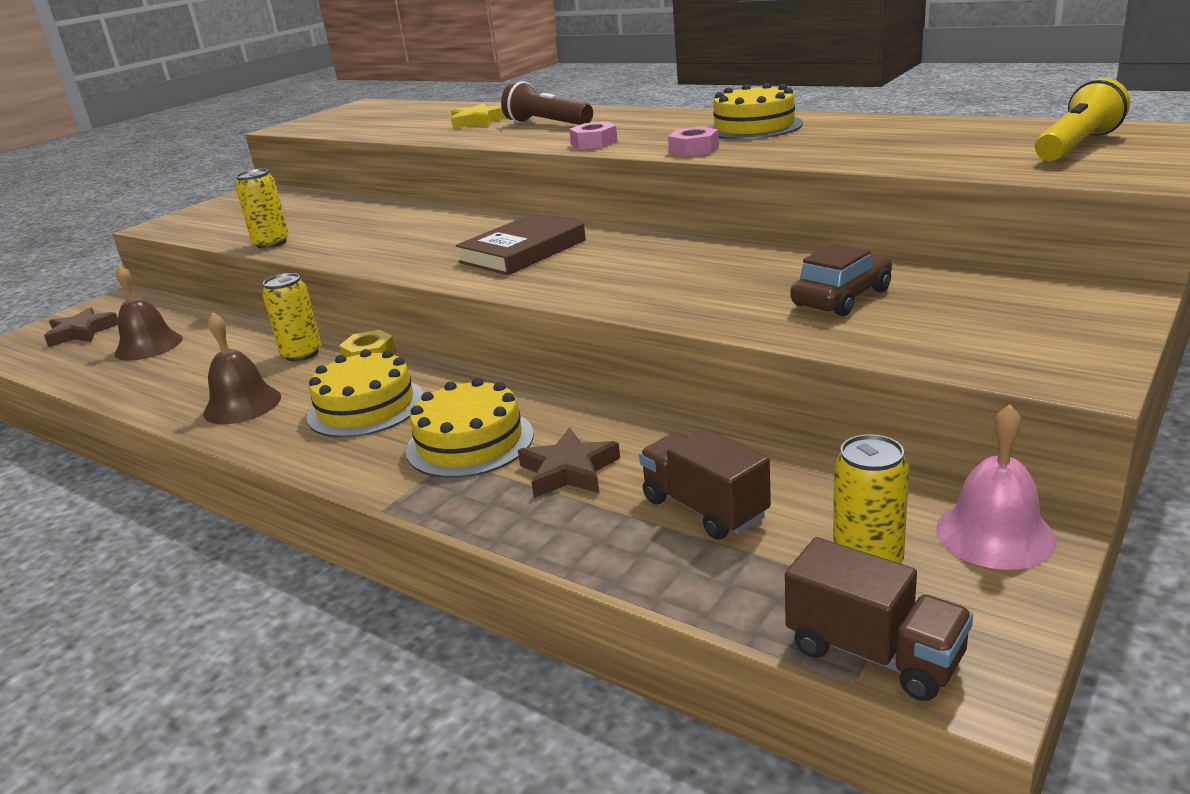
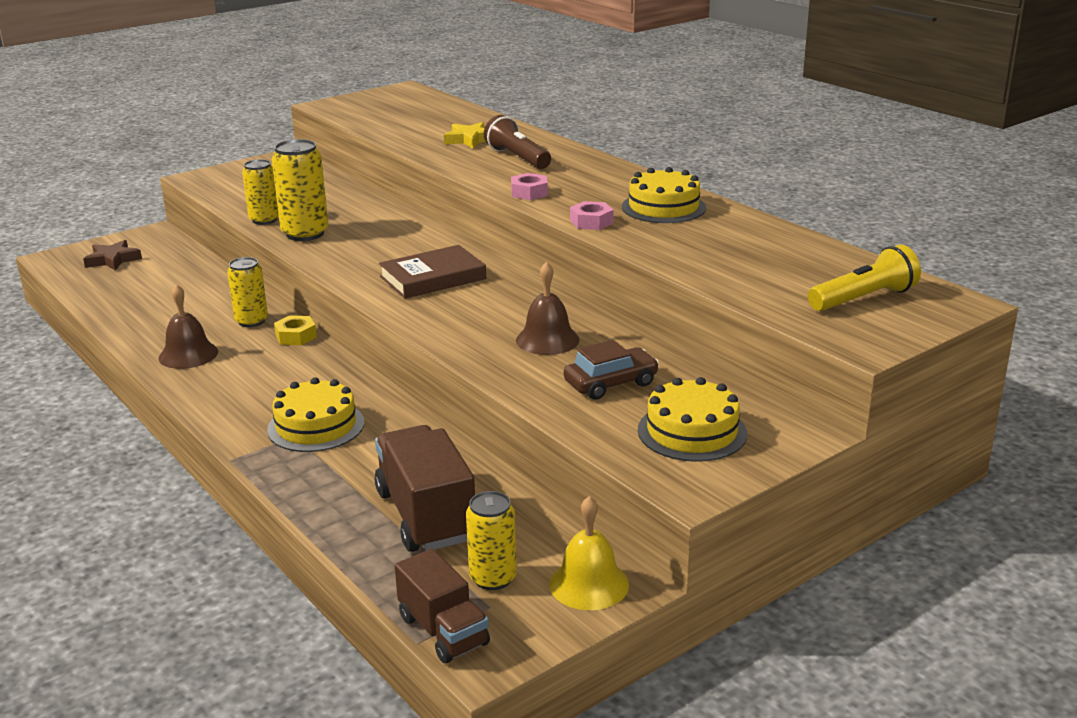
camera: 15 degrees right, 0 degrees up
brown bell [115,265,183,361] -> brown bell moved to [516,262,580,355]
yellow cake [307,349,423,438] -> yellow cake moved to [638,377,747,462]
brown star [518,428,620,498] -> none
brown truck [639,429,771,540] -> brown truck [375,425,475,552], size x1.56
pink bell [936,405,1057,570] -> yellow bell [549,496,629,610]
none -> yellow can [272,139,328,241]

